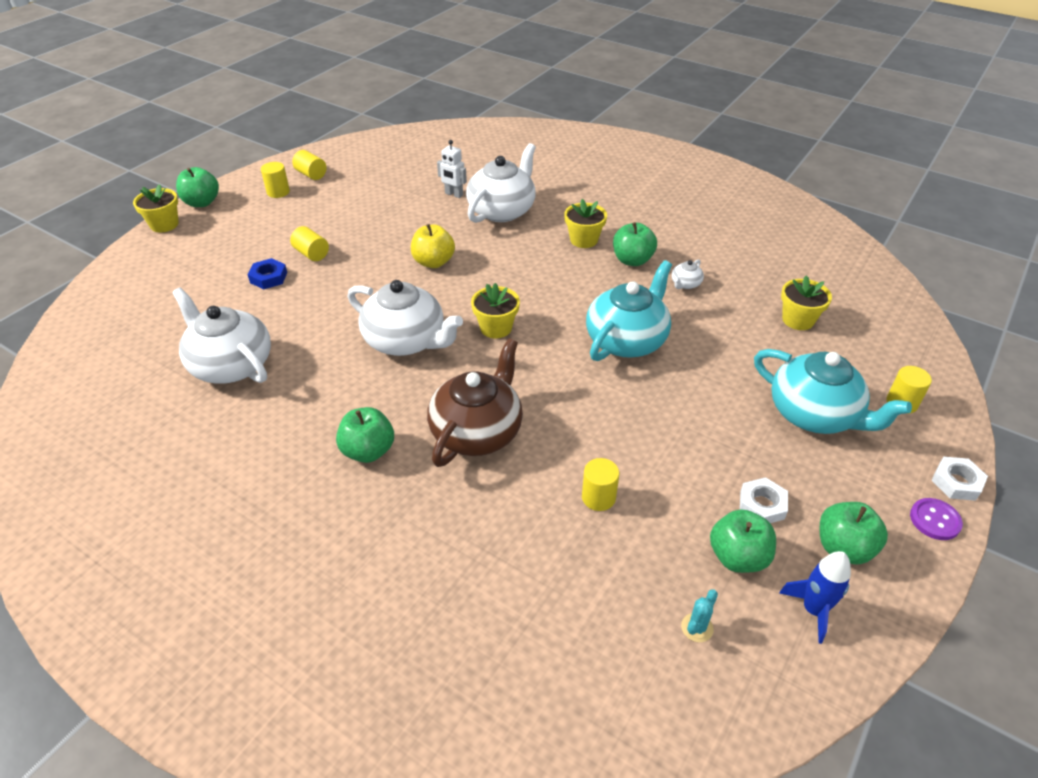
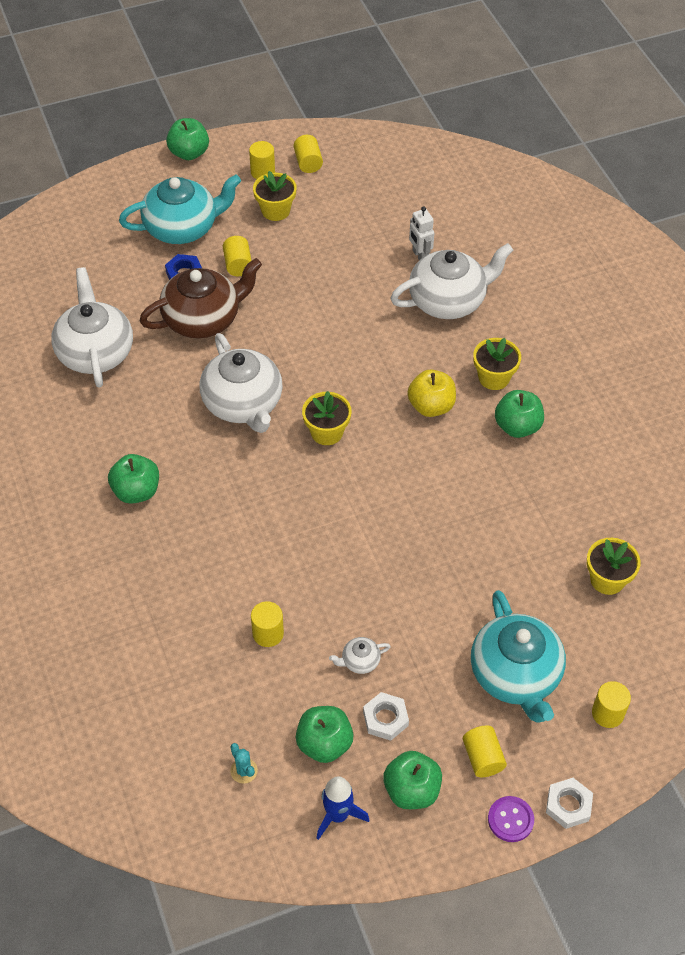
camera: 35 degrees right, 10 degrees up
yellow flower pot [133,184,179,232] -> yellow flower pot moved to [253,171,297,221]
yellow apple [411,224,455,268] -> yellow apple moved to [407,370,456,417]
brown teapot [427,338,523,467] -> brown teapot moved to [140,258,262,339]
turquoise teapot [586,260,672,361] -> turquoise teapot moved to [119,174,241,244]
white teapot [672,259,704,289] -> white teapot moved to [329,637,391,674]
turquoise cactus [681,589,718,642] -> turquoise cactus turned 75 degrees clockwise [230,743,258,783]
none -> yellow cylinder [463,725,507,777]

